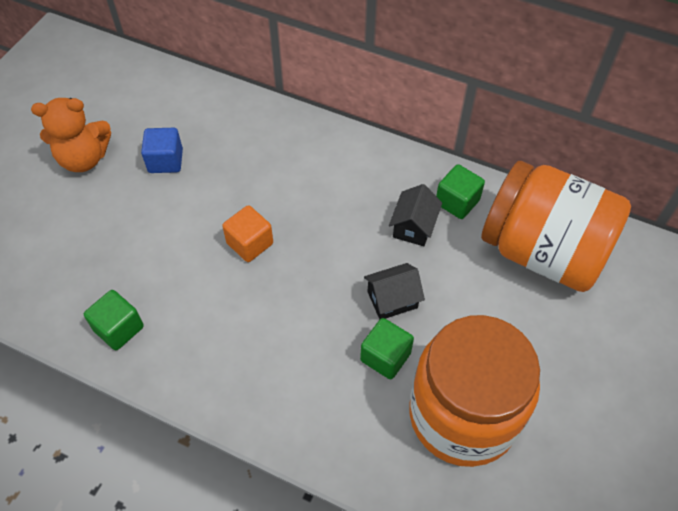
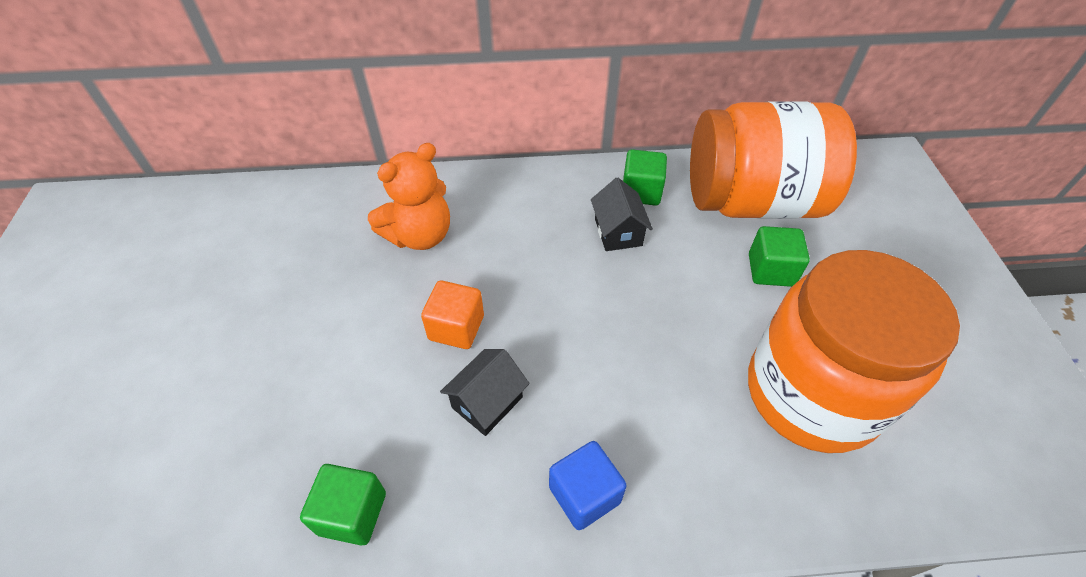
camera: 30 degrees left, 5 degrees down
orange teddy bear [31,98,111,172] -> orange teddy bear moved to [368,143,450,250]
blue cube [141,128,183,173] -> blue cube moved to [549,441,627,530]
green cube [360,318,414,379] -> green cube moved to [749,226,810,287]
black house [364,263,425,319] -> black house moved to [440,349,530,436]

